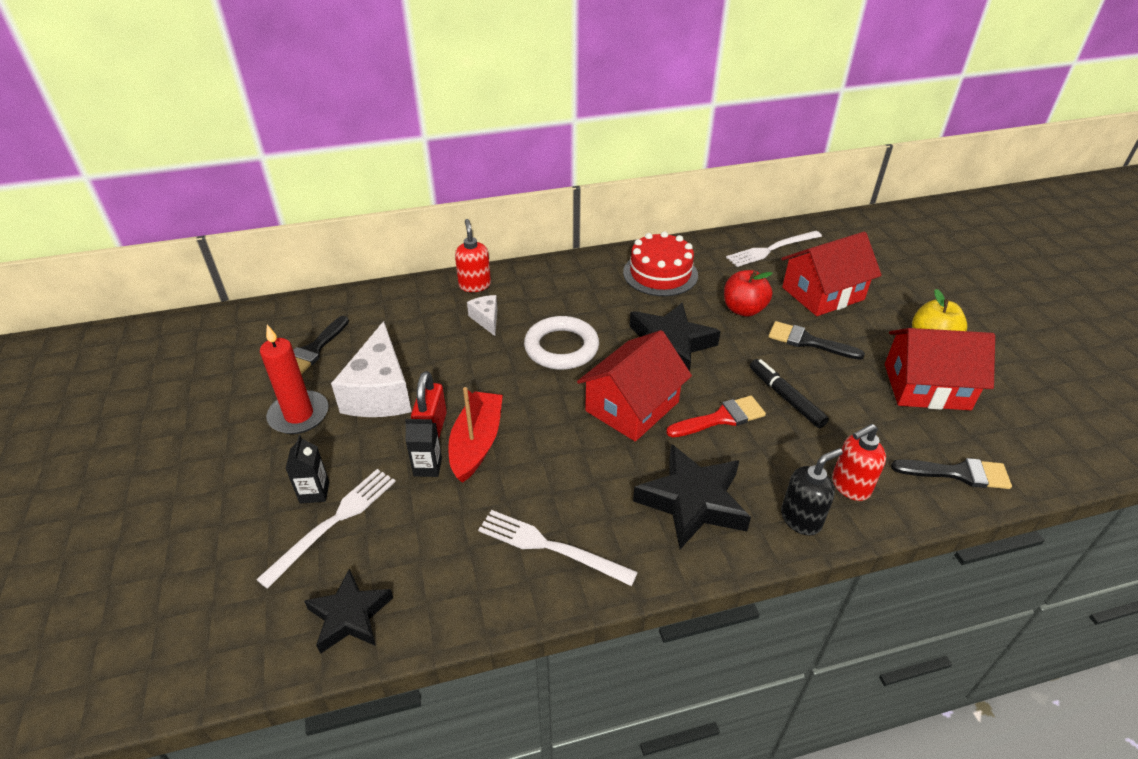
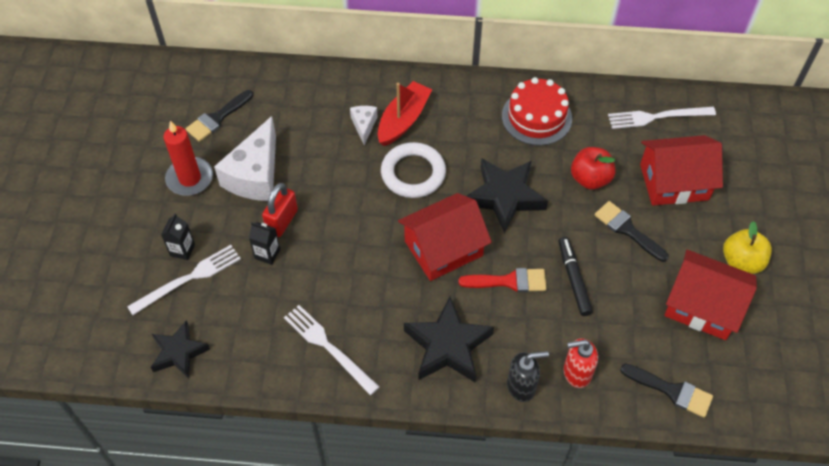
camera: 20 degrees right, 15 degrees up
red boat [448,387,503,483] -> red boat moved to [378,81,432,146]
red soap dispenser [455,219,491,292] -> none

